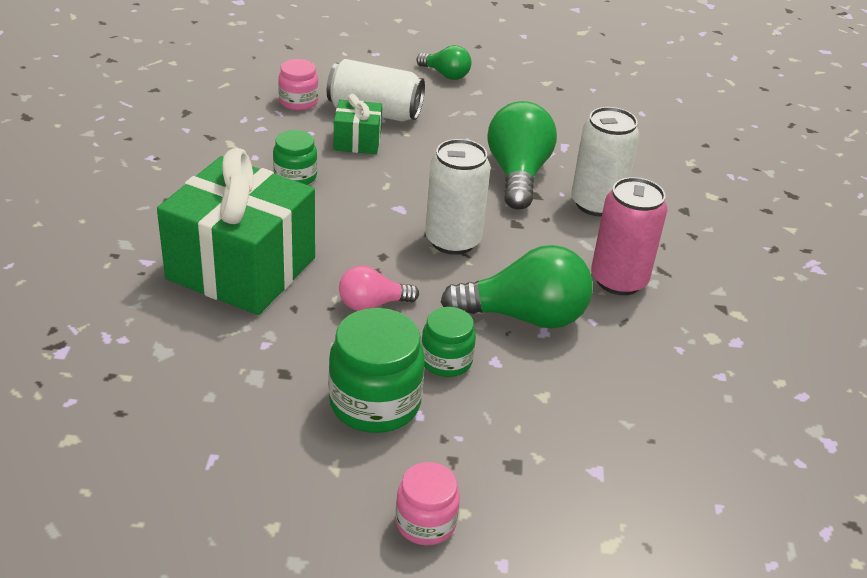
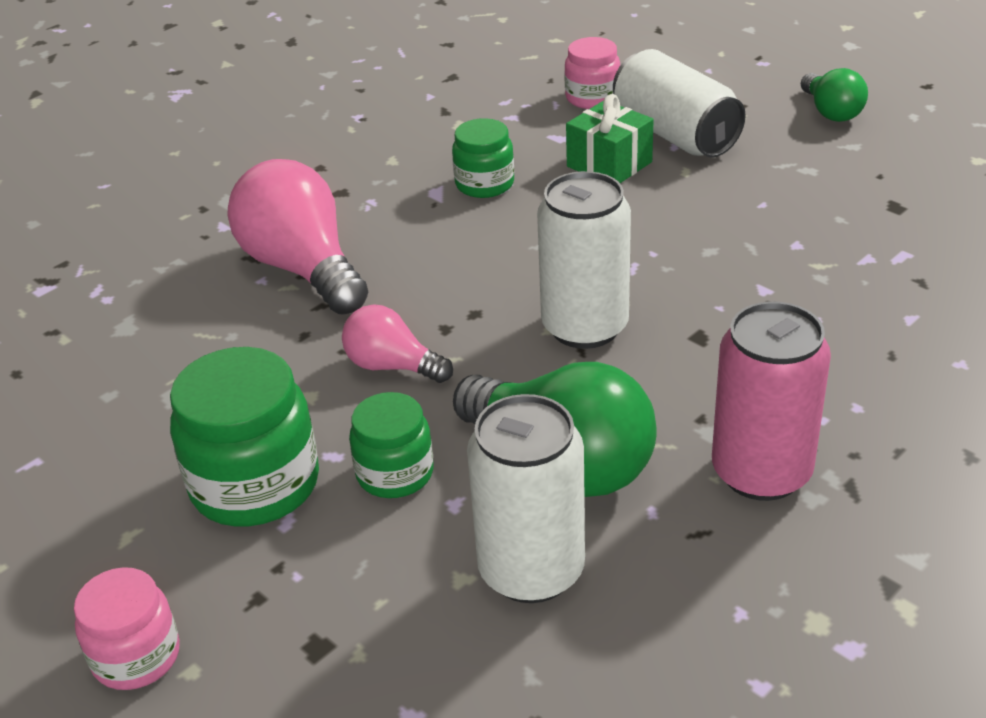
camera: 45 degrees right, 0 degrees up
green gift [157,148,315,315] -> pink light bulb [227,159,368,315]
green light bulb [487,101,557,209] -> none
white can [571,107,640,216] -> white can moved to [467,394,585,603]

